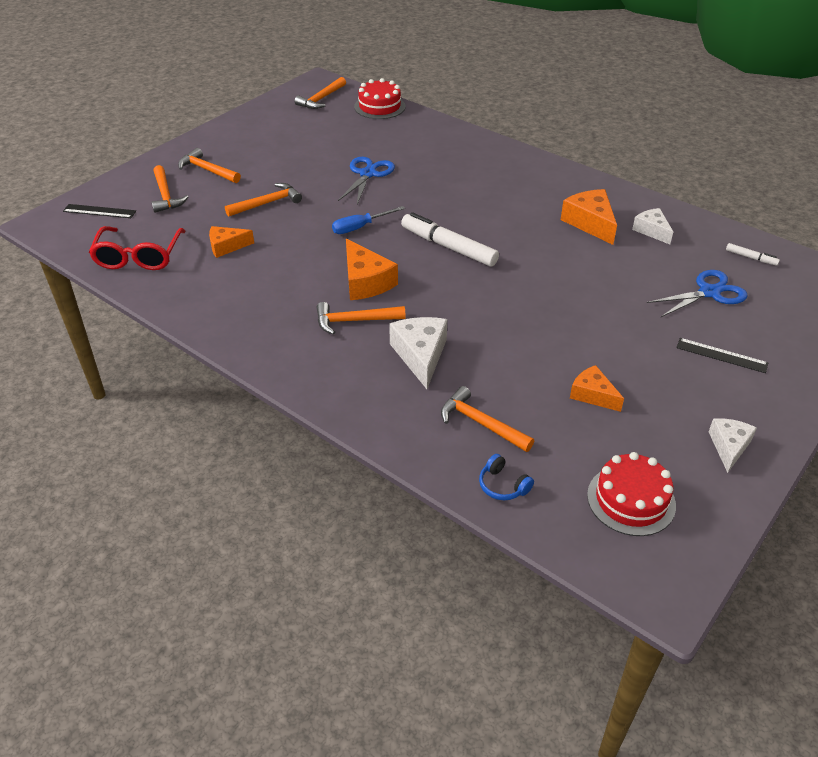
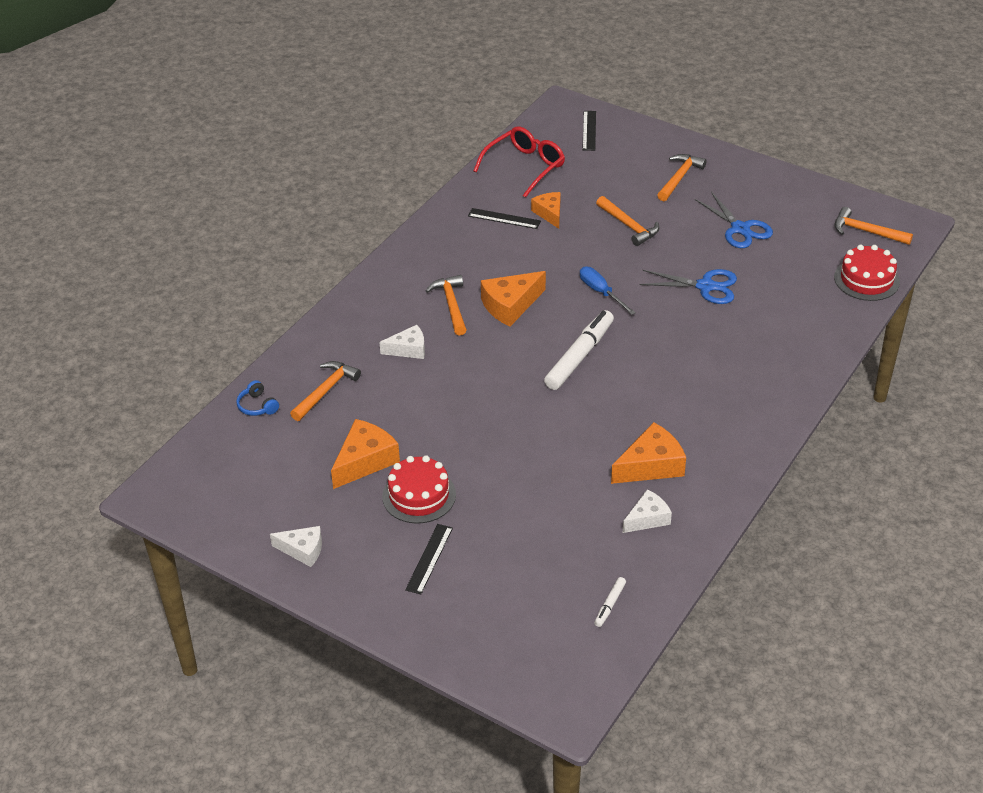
camera: 85 degrees right, 0 degrees up
red glasses [89,226,186,270] -> red glasses turned 135 degrees clockwise [474,127,565,198]
orange hammer [152,165,188,213] -> none
white cheese [389,317,447,389] -> white cheese [379,325,425,359], size x0.65
blue headphones [479,454,534,500] -> blue headphones turned 75 degrees counterclockwise [236,380,279,416]
orange cheese [570,365,624,412] -> orange cheese [331,419,400,489], size x1.54
red cake [587,452,676,536] -> red cake moved to [382,455,456,524]
blue scissors [647,270,748,317] -> blue scissors moved to [695,192,773,248]
none -> black ruler [468,208,541,229]

